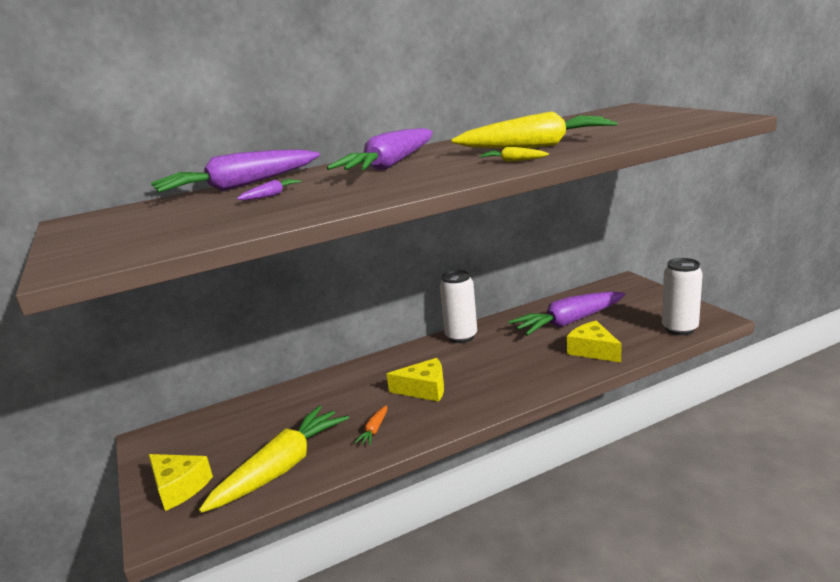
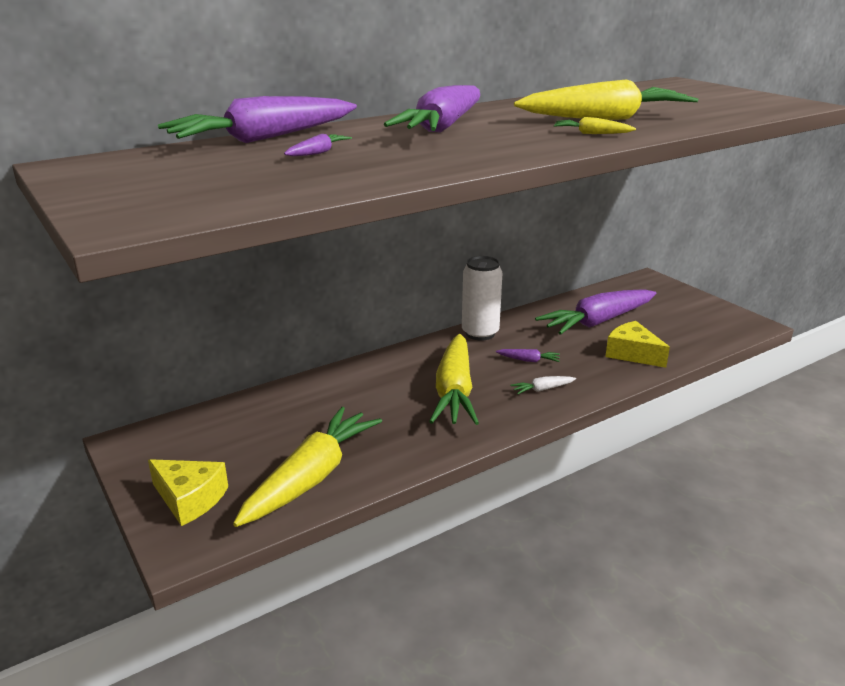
camera: 10 degrees left, 5 degrees up
orange carrot [354,405,387,445] -> none
yellow cheese [387,358,444,402] -> yellow carrot [429,334,479,425]
white can [662,258,703,335] -> none
none -> purple carrot [496,349,560,362]
none -> white carrot [511,376,576,394]

